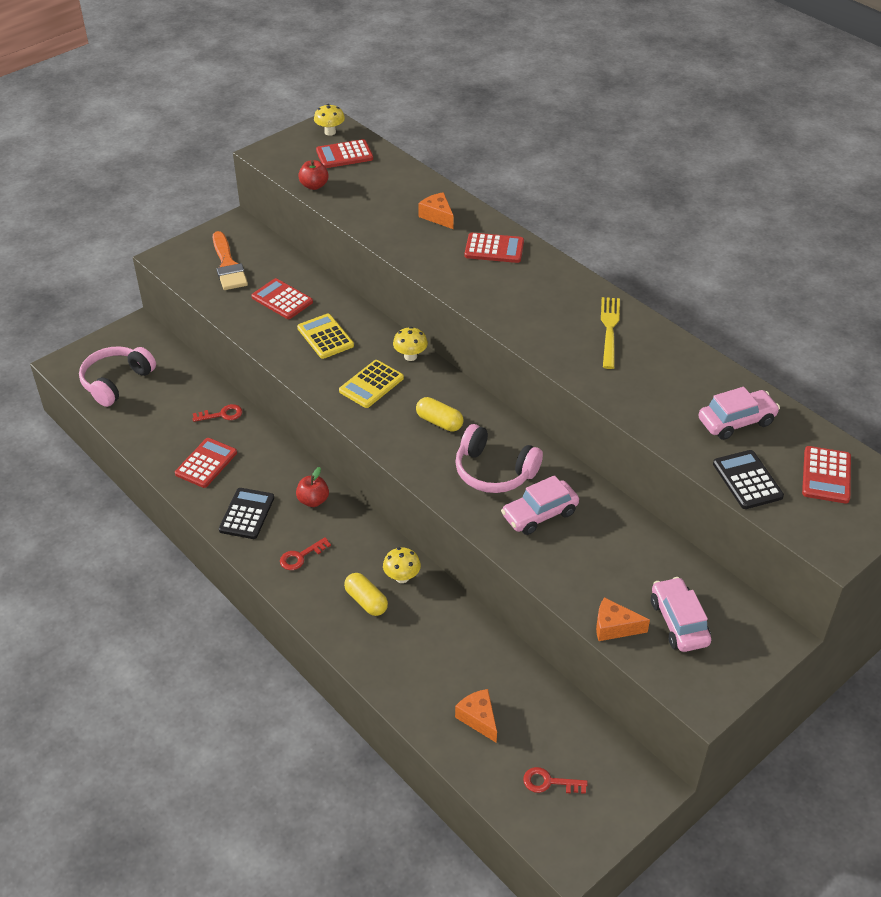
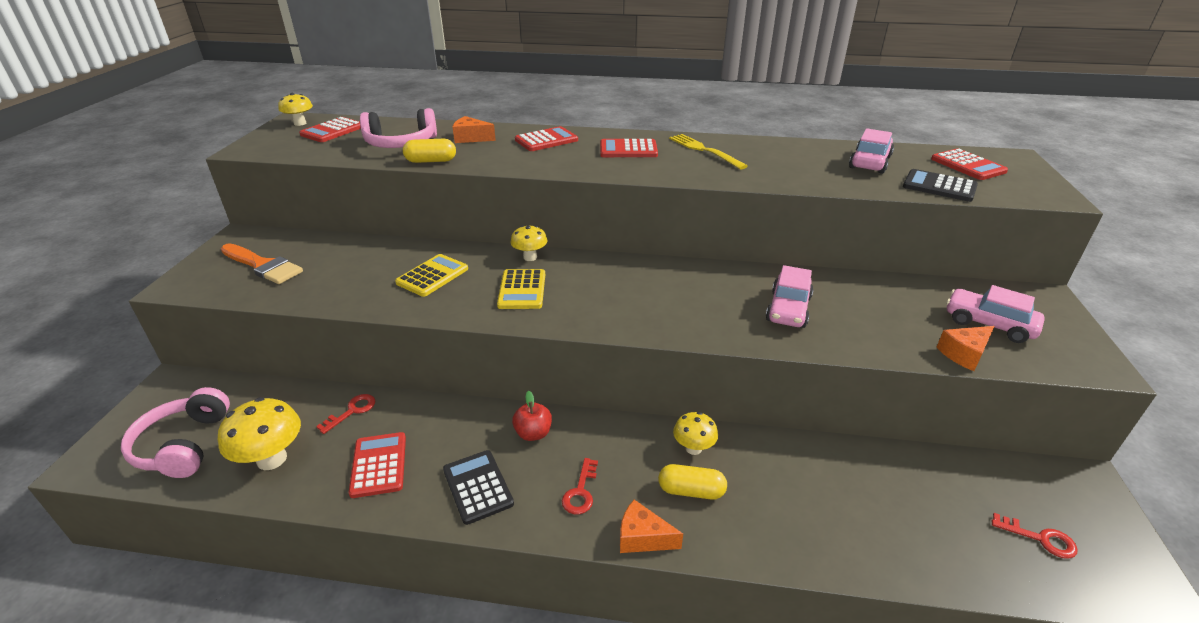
camera: 40 degrees left, 10 degrees down
red calculator [251,278,313,319] -> red calculator moved to [600,139,658,157]
yellow calculator [297,314,354,359] -> yellow calculator turned 105 degrees clockwise [395,254,468,297]
red apple [298,160,329,190] -> none
yellow capsule [416,397,464,432] -> yellow capsule moved to [403,139,456,163]
pink headphones [455,424,543,493] -> pink headphones moved to [360,108,437,148]
orange cheese [455,689,497,743] -> orange cheese moved to [620,500,683,553]
red key [523,767,588,794] -> red key turned 120 degrees counterclockwise [992,513,1078,559]
none -> yellow mushroom [218,397,301,470]

